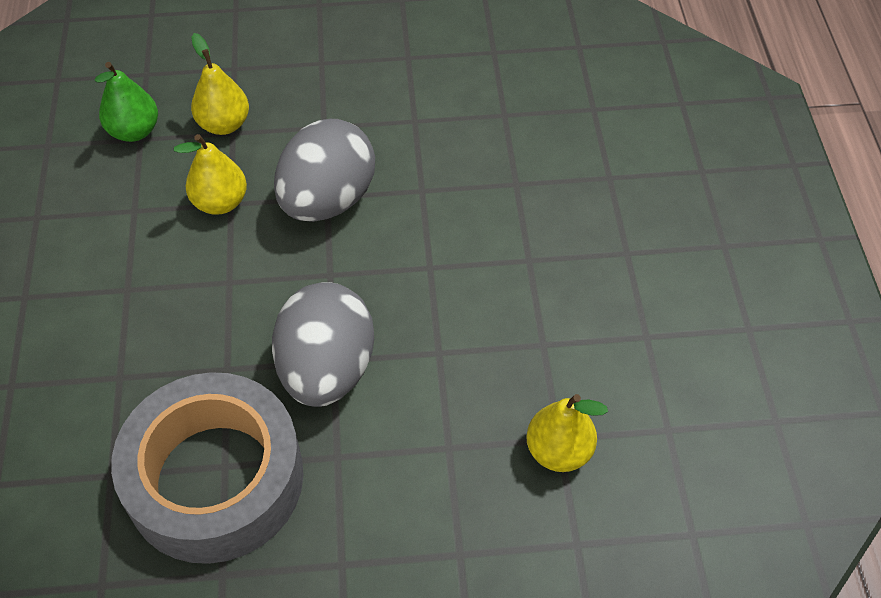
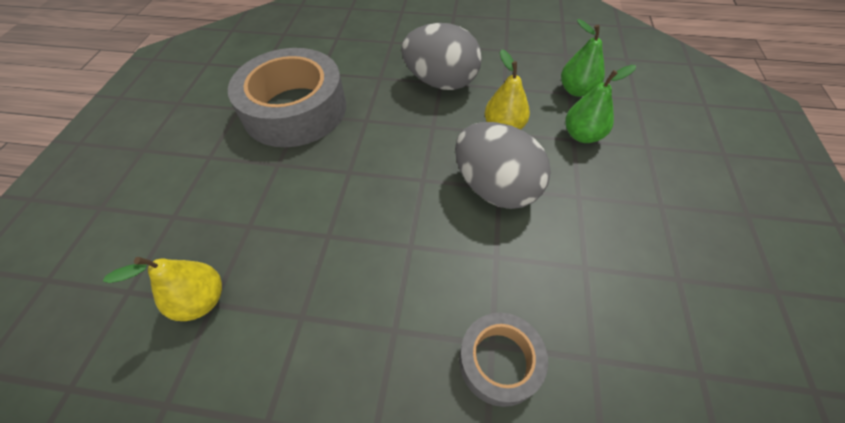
camera: 105 degrees right, 0 degrees up
yellow pear [191,33,249,135] -> green pear [565,65,636,143]
grey egg [272,282,374,407] -> grey egg moved to [401,23,482,90]
none -> grey tape [459,313,548,407]

